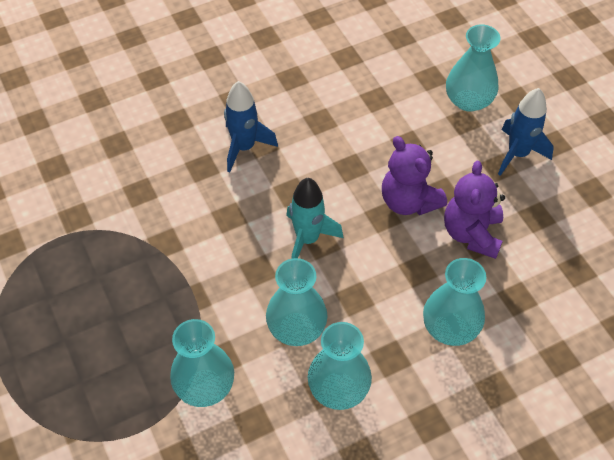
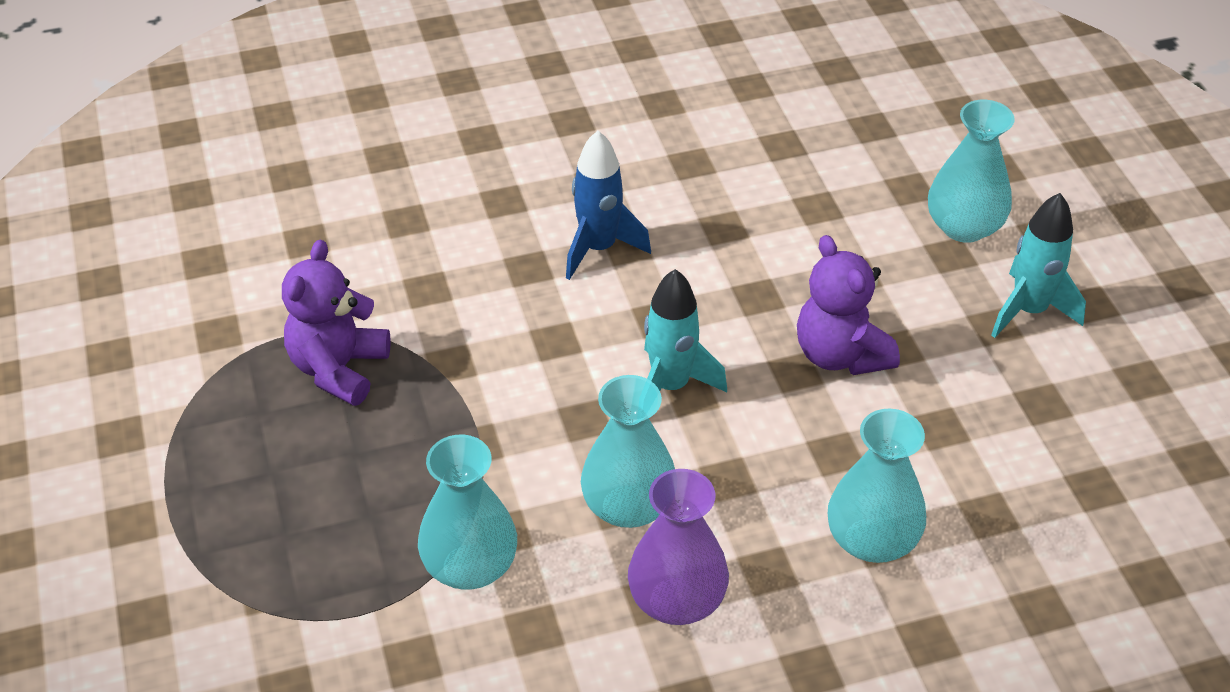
camera: 10 degrees right, 10 degrees down
turquoise vase [308,322,372,410] -> purple vase [628,469,729,625]
purple teddy bear [444,161,505,259] -> purple teddy bear moved to [282,240,391,406]
blue rocket [498,88,554,176] -> turquoise rocket [991,193,1086,338]

